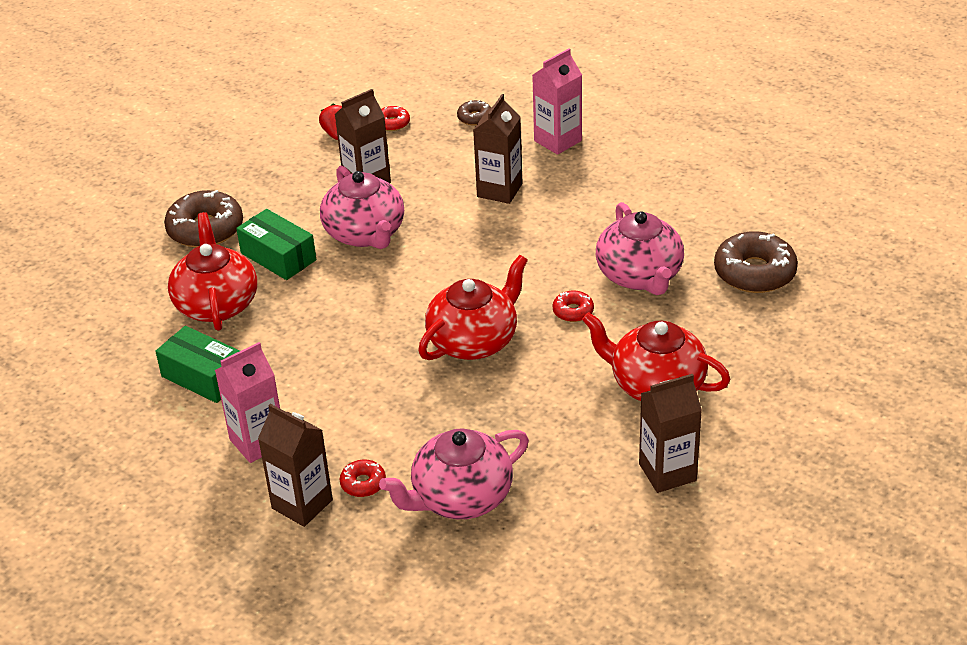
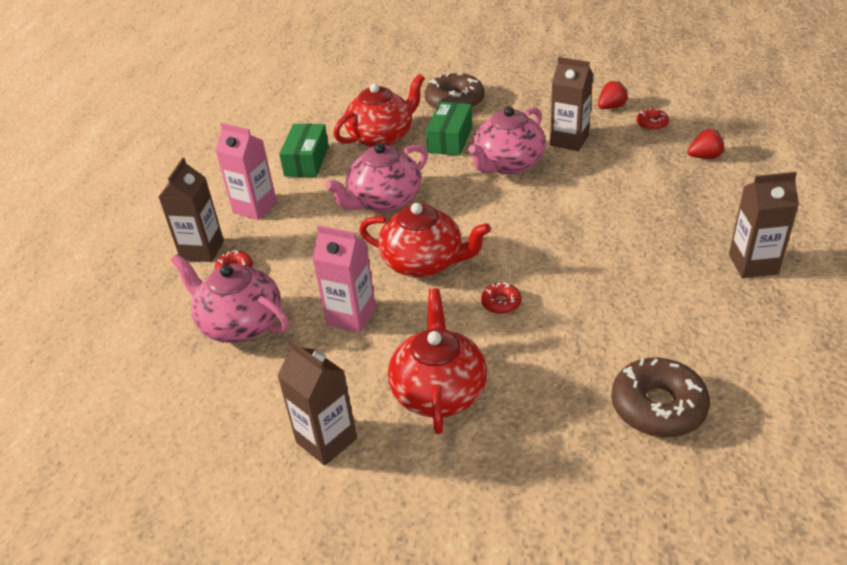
camera: 65 degrees right, 0 degrees up
brown donut [457,100,491,126] -> red strawberry [688,129,724,159]
brown carton [473,94,522,204] -> brown carton moved to [729,172,799,278]
pink carton [532,48,582,155] -> pink carton moved to [312,225,376,333]
pink teapot [596,202,684,295] -> pink teapot moved to [325,143,427,213]

